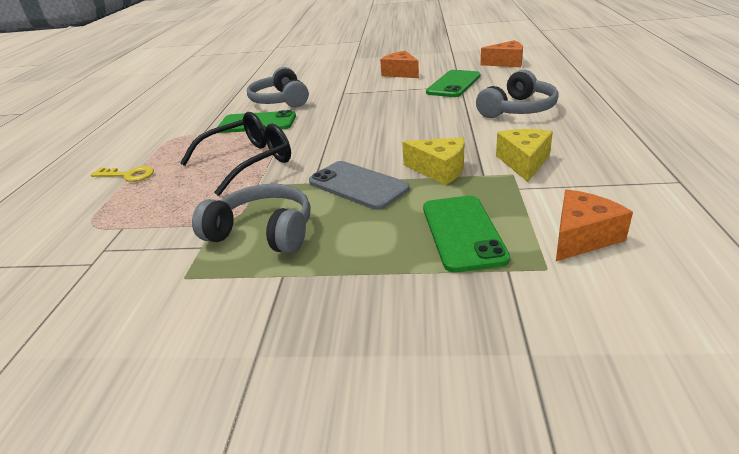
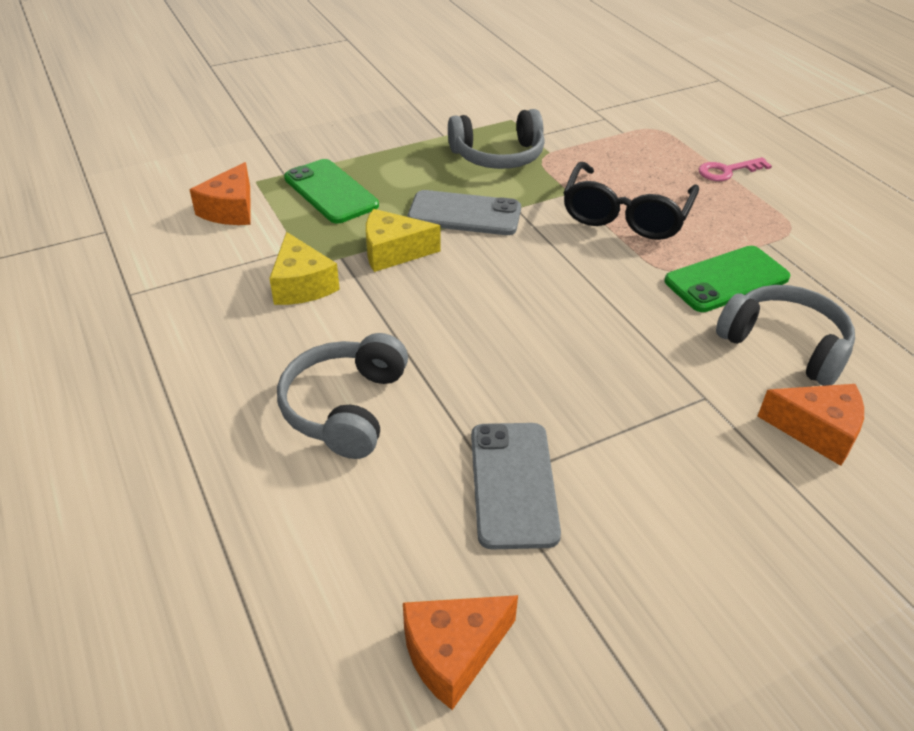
camera: 145 degrees right, 10 degrees up
yellow key [91,166,154,182] -> pink key [699,157,772,181]
orange cheese [380,51,419,78] -> orange cheese moved to [757,384,864,466]
green phone [426,70,480,97] -> grey phone [471,423,561,549]

